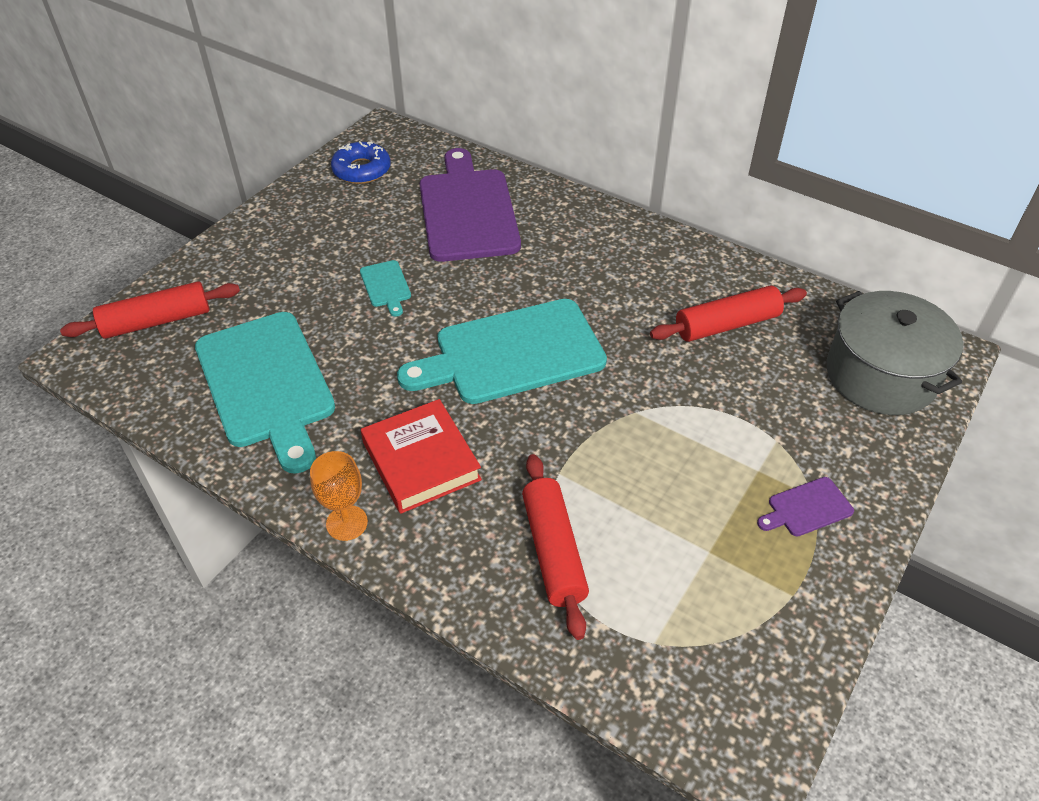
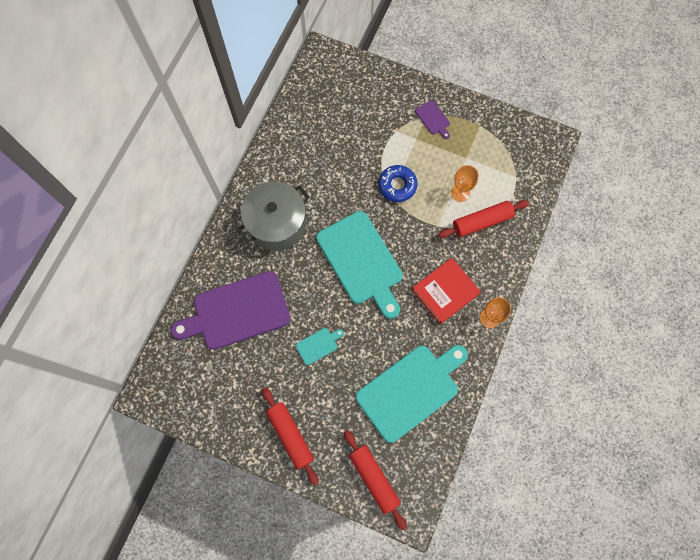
camera: 100 degrees left, 25 degrees up
blue donut [331,141,391,184] -> blue donut moved to [378,165,418,202]
red rolling pin [650,286,807,342] -> red rolling pin moved to [262,387,319,485]
grey pot [826,291,963,415] -> grey pot moved to [237,181,310,251]
none -> orange goblet [451,165,478,202]

